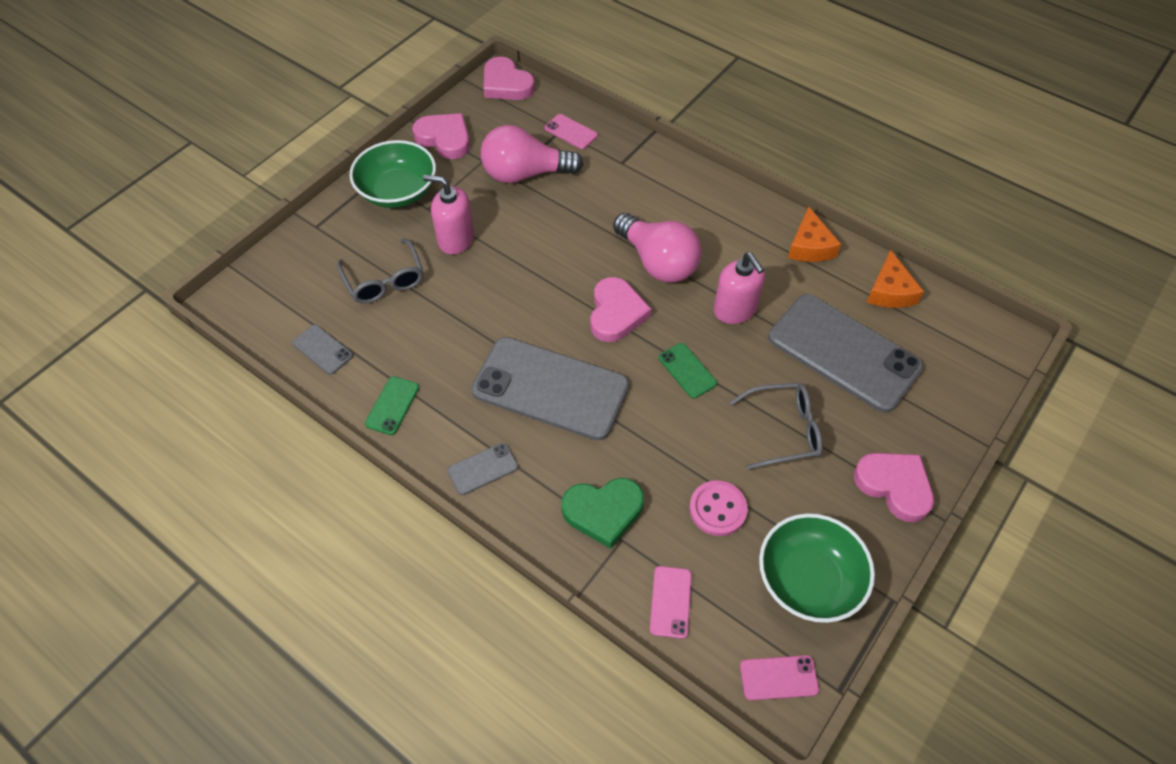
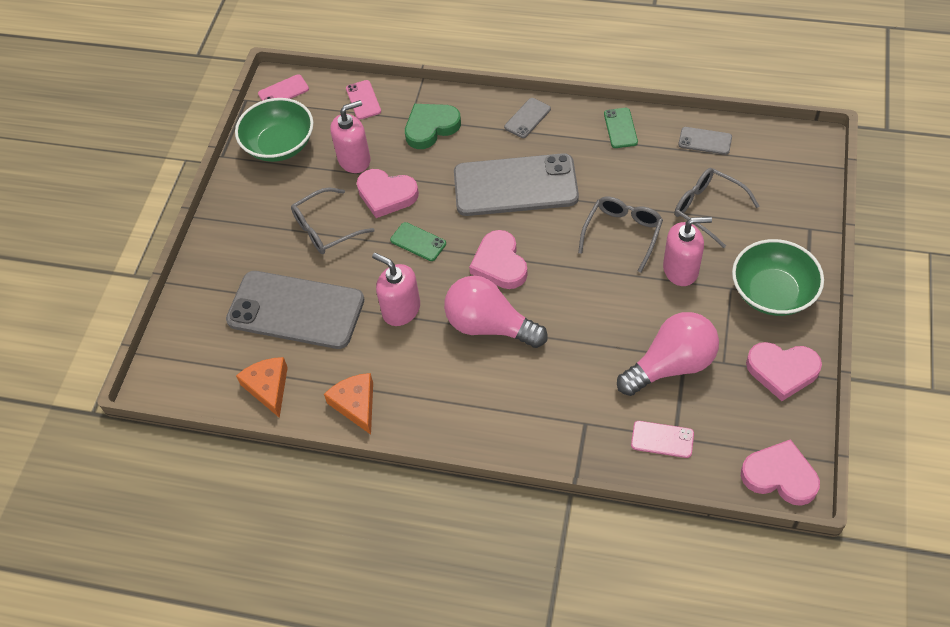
camera: 160 degrees right, 0 degrees up
pink button [690,480,748,536] -> pink soap dispenser [330,100,370,173]
pink heart [854,453,934,523] -> pink heart moved to [357,169,419,218]
none -> grey glasses [578,197,663,273]

